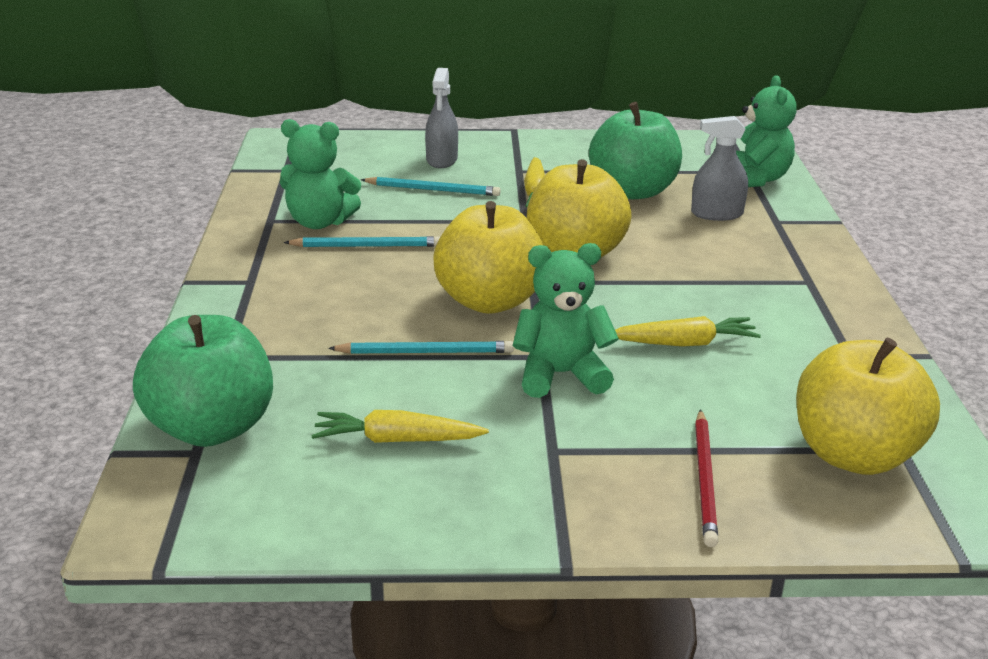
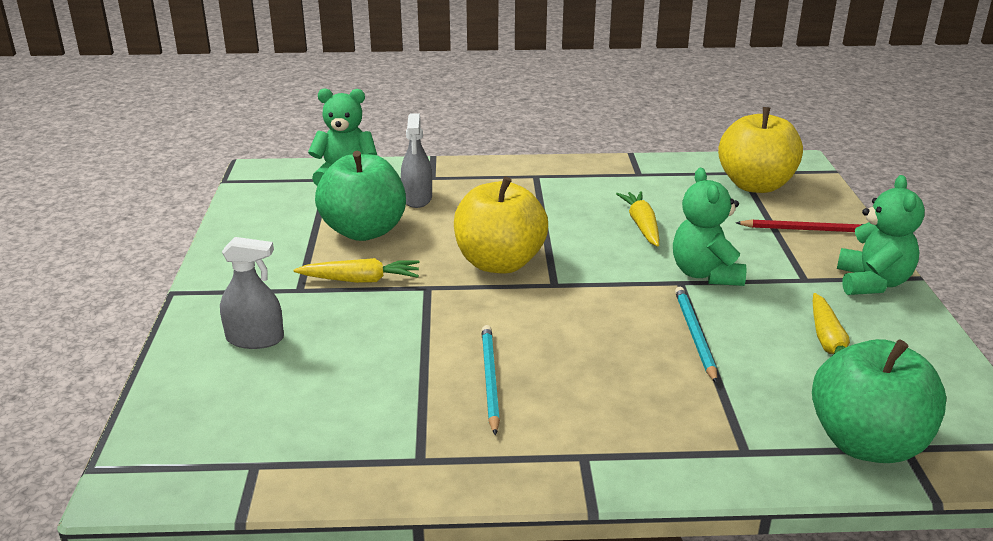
camera: 90 degrees left, 0 degrees up
green teddy bear [280,119,361,229] -> green teddy bear moved to [837,175,925,295]
turquoise pencil [361,177,501,196] -> none
yellow apple [433,201,543,314] -> none

